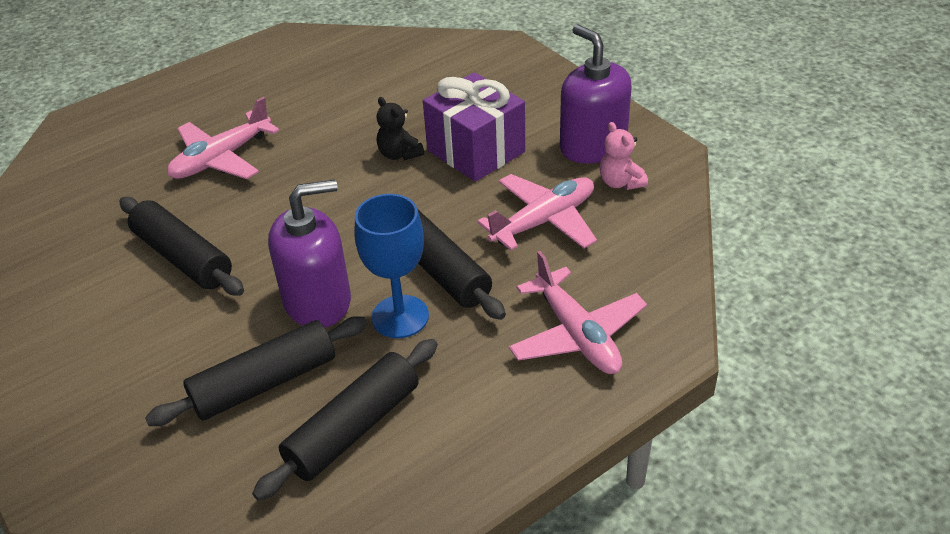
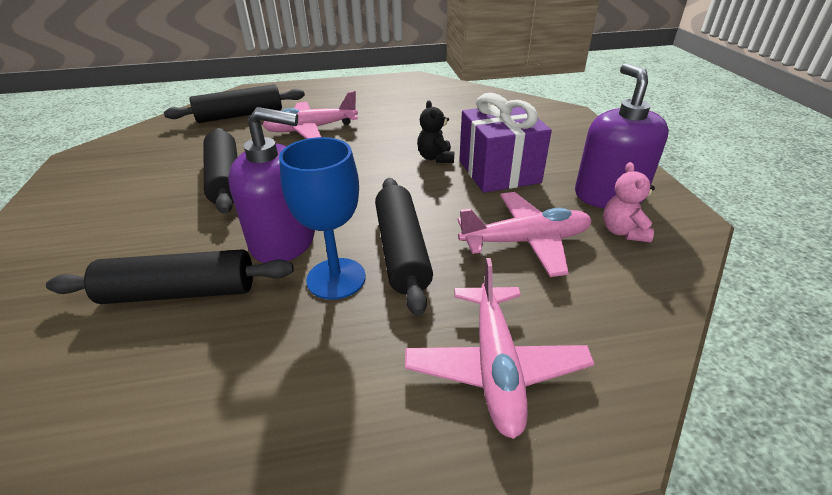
camera: 25 degrees right, 5 degrees down
black rolling pin [252,339,438,501] -> black rolling pin moved to [164,84,305,123]

